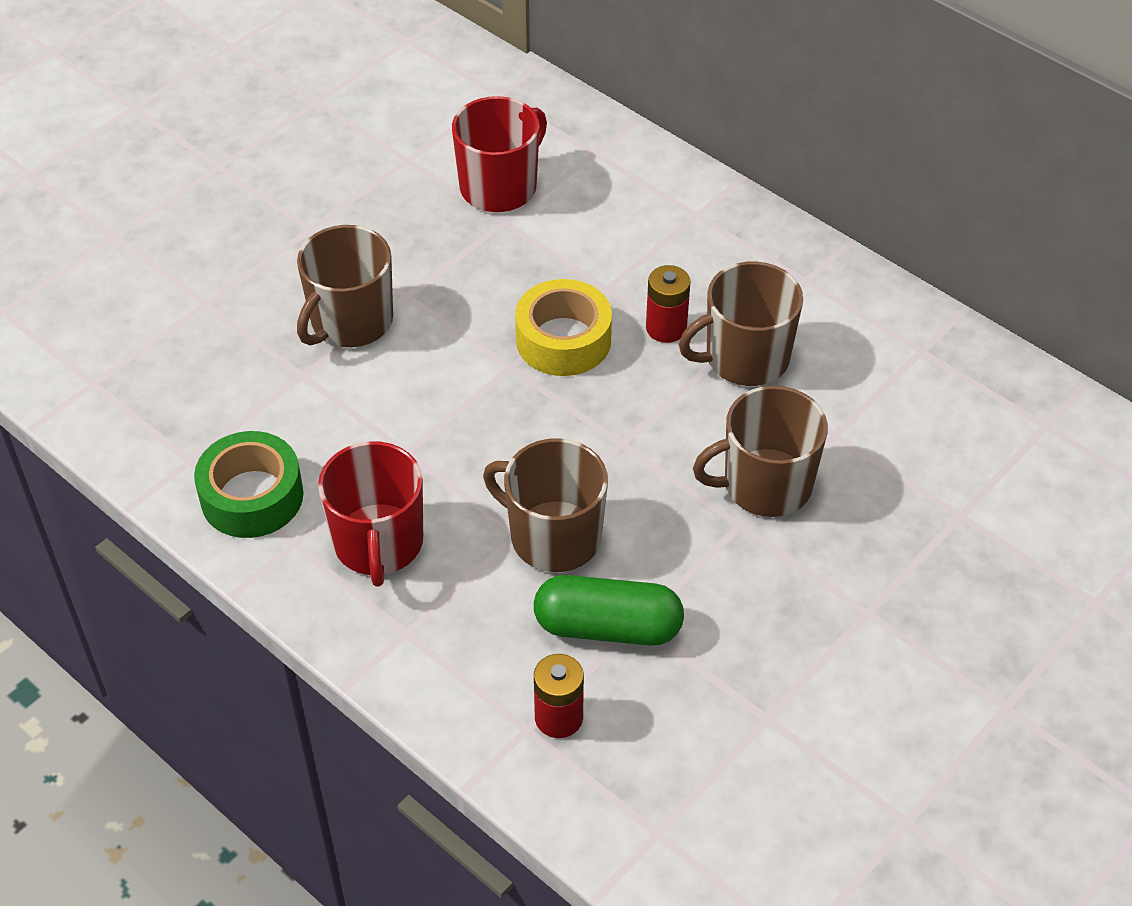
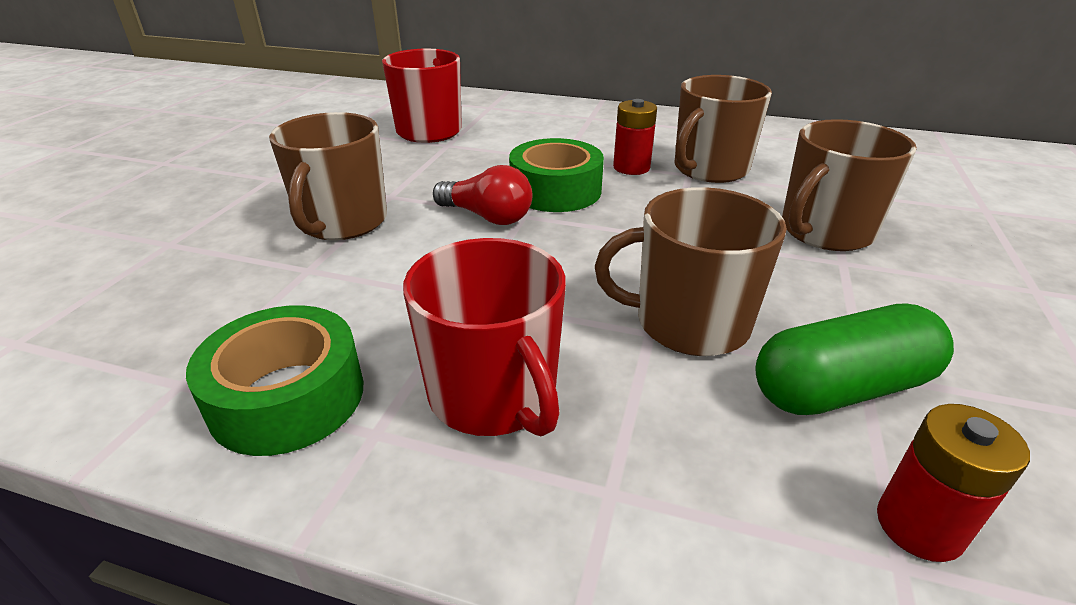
camera: 25 degrees left, 15 degrees down
yellow tape [515,279,612,376] -> green tape [509,138,604,212]
none -> red light bulb [433,165,532,225]

